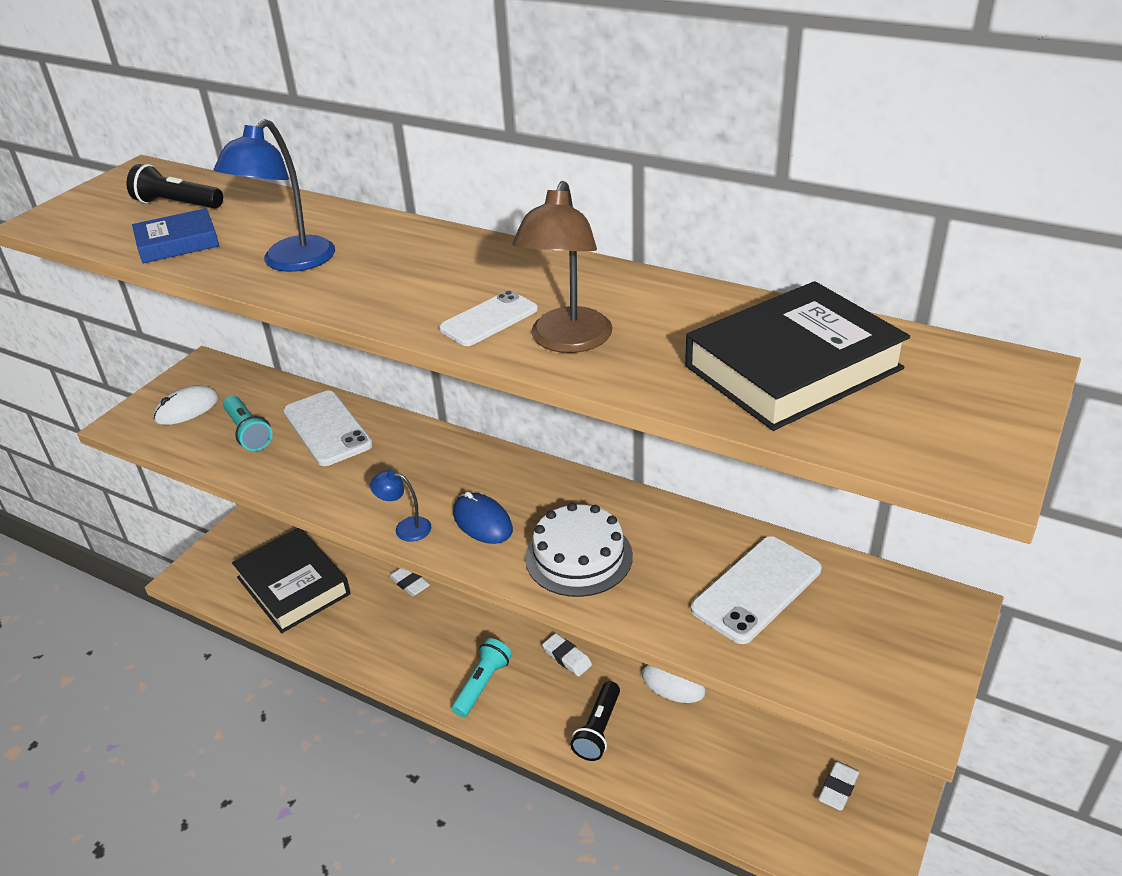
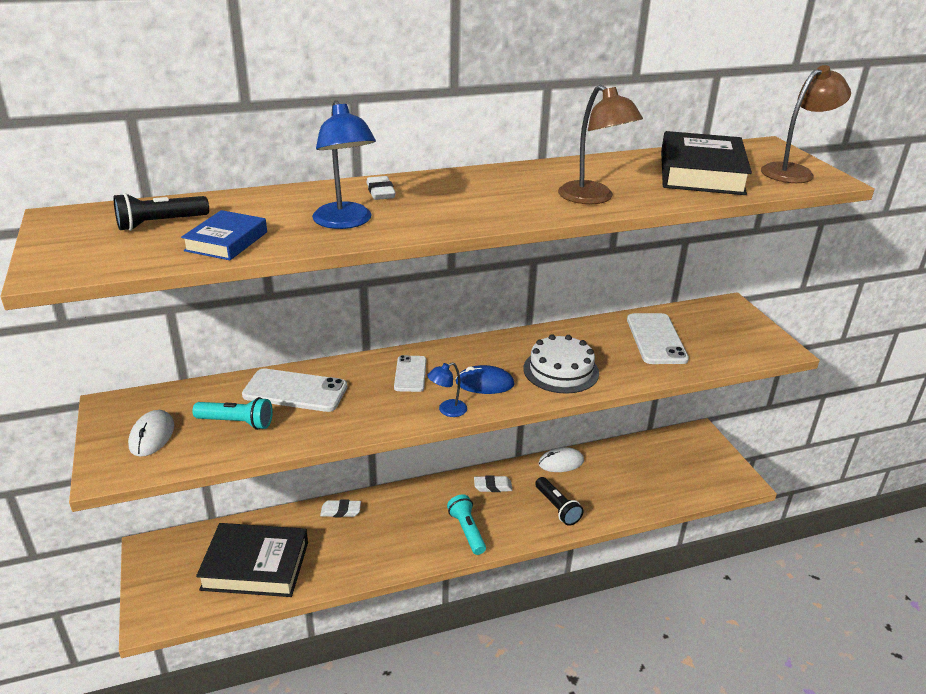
camera: 50 degrees left, 5 degrees down
white phone [439,290,538,346] -> white phone moved to [394,355,427,392]
white eraser [818,761,860,811] -> white eraser moved to [366,176,396,200]
none -> brown lamp [761,65,851,183]

